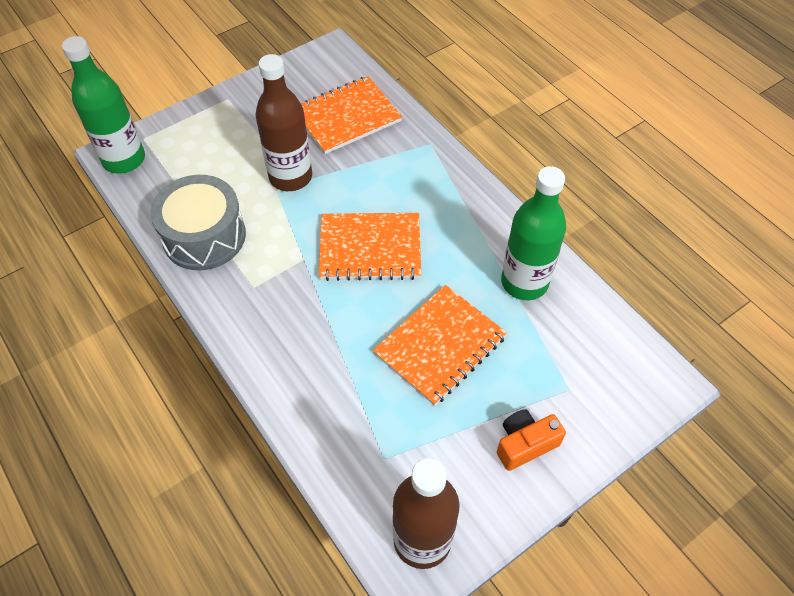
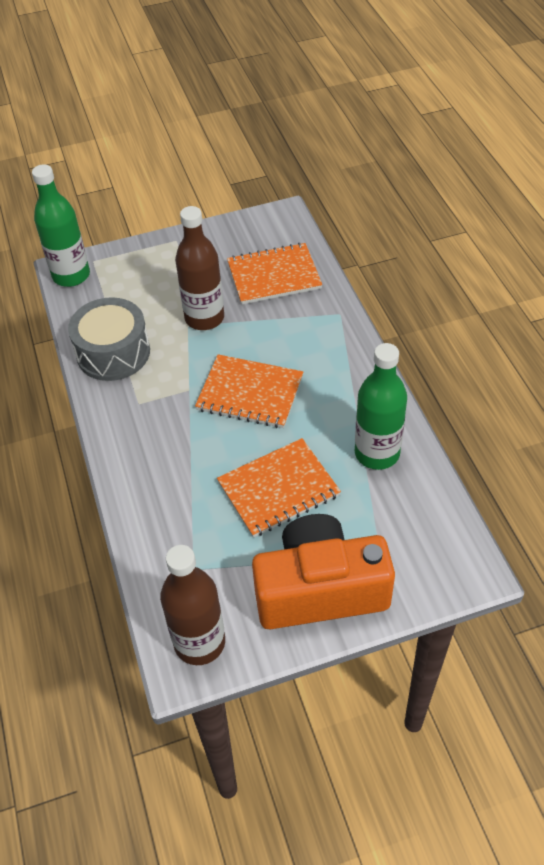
camera: 20 degrees right, 5 degrees down
orange camera [497,409,566,471] -> orange camera [252,514,395,629], size x2.22

